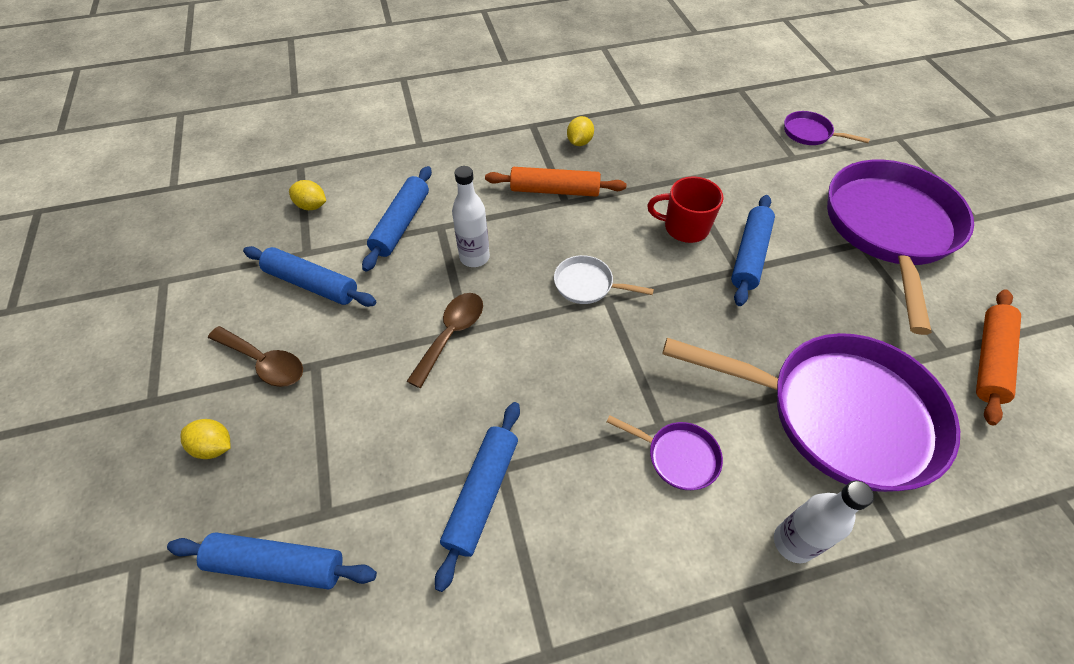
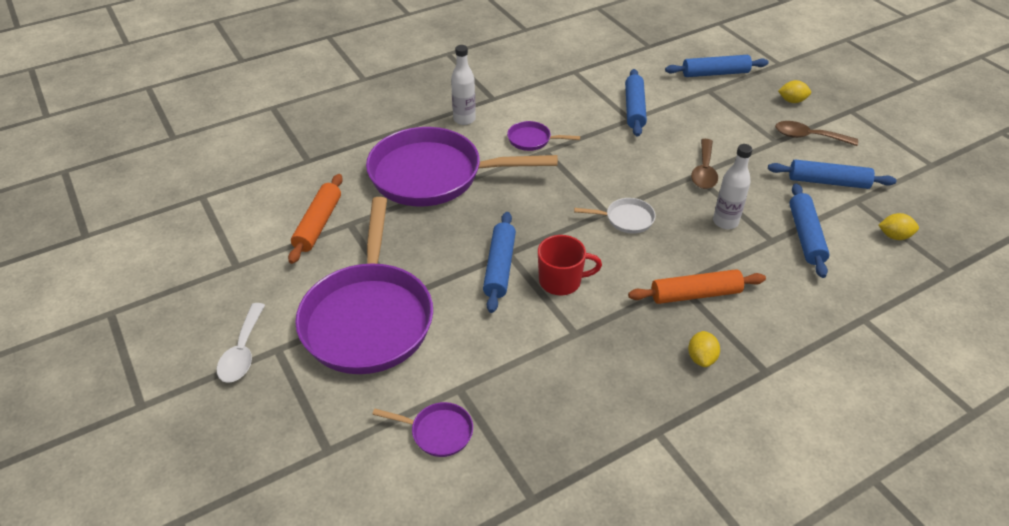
camera: 165 degrees right, 10 degrees down
none -> white spoon [217,303,265,383]

